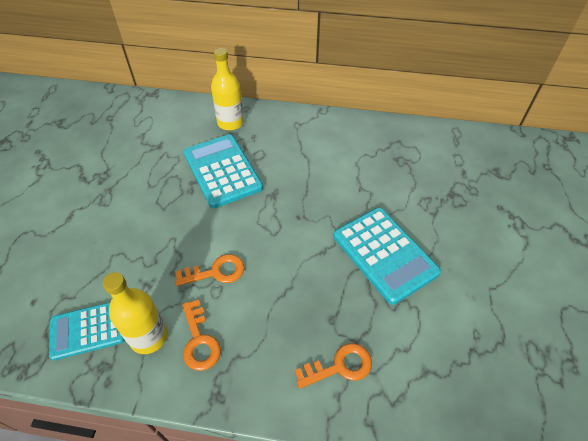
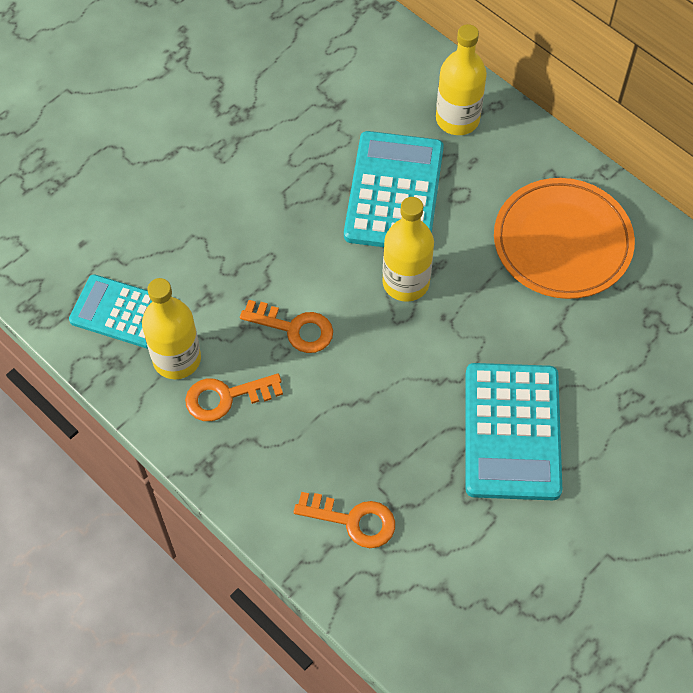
camera: 35 degrees right, 10 degrees up
orange key [182,299,221,371] -> orange key turned 60 degrees clockwise [185,374,283,421]
none -> yellow bottle [382,197,434,302]
none -> orange plate [494,178,635,299]

